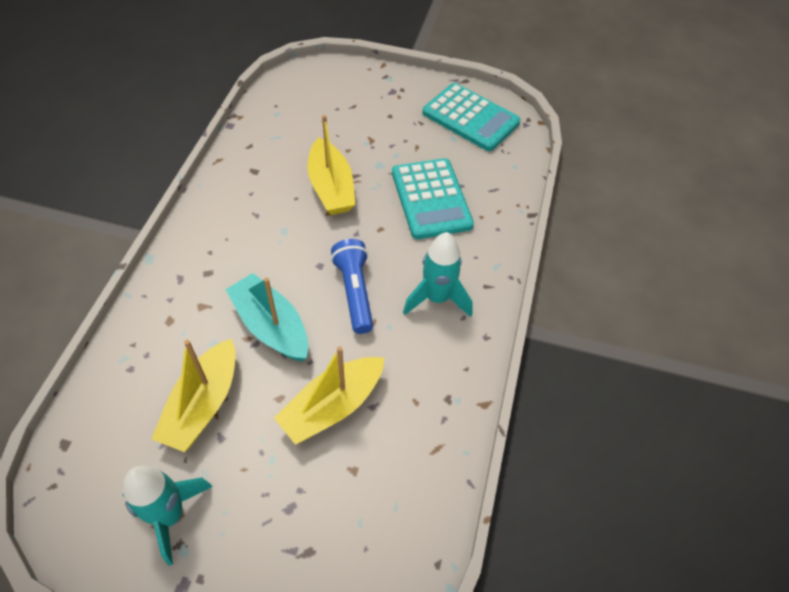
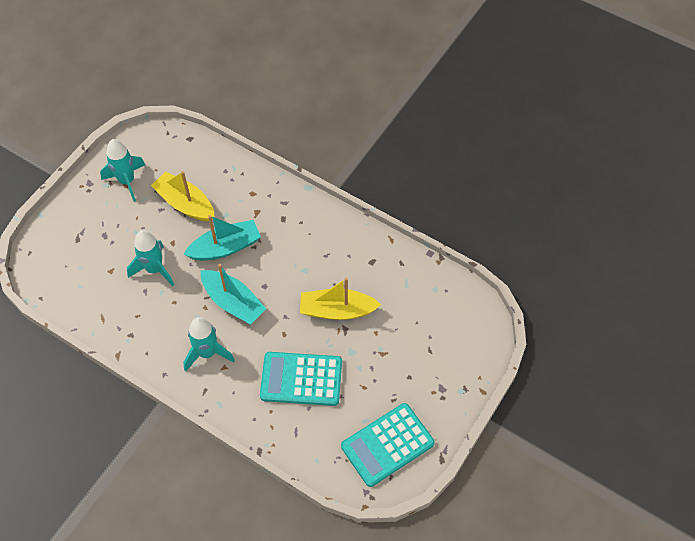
camera: 110 degrees right, 5 degrees up
yellow boat [274,346,384,445] -> turquoise rocket [127,230,174,286]
blue flashlight [331,239,373,334] -> turquoise boat [201,264,266,325]

